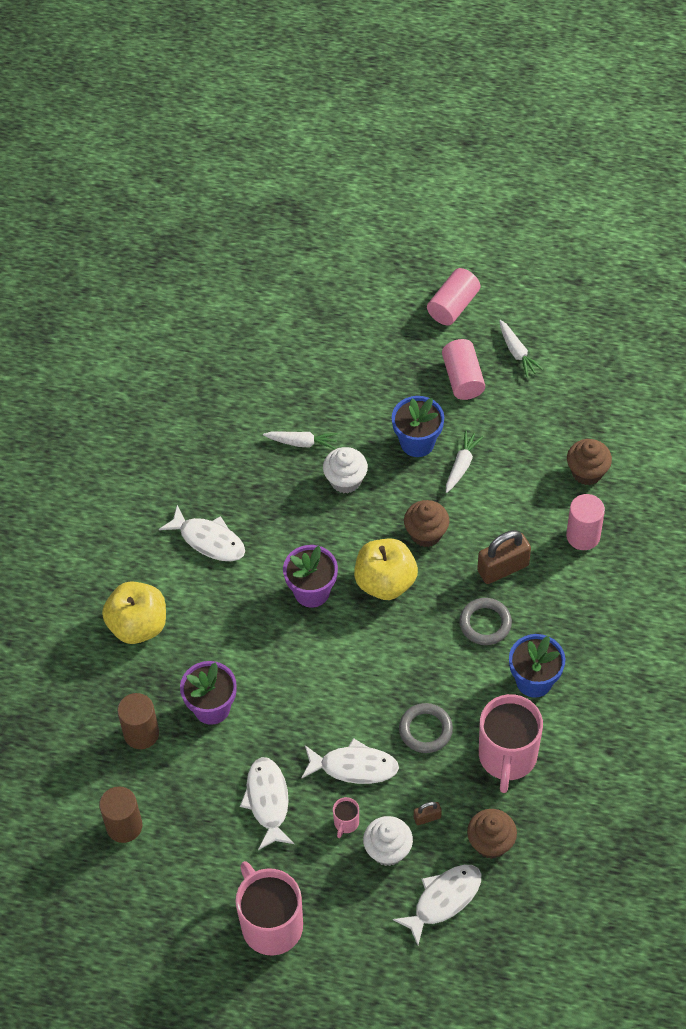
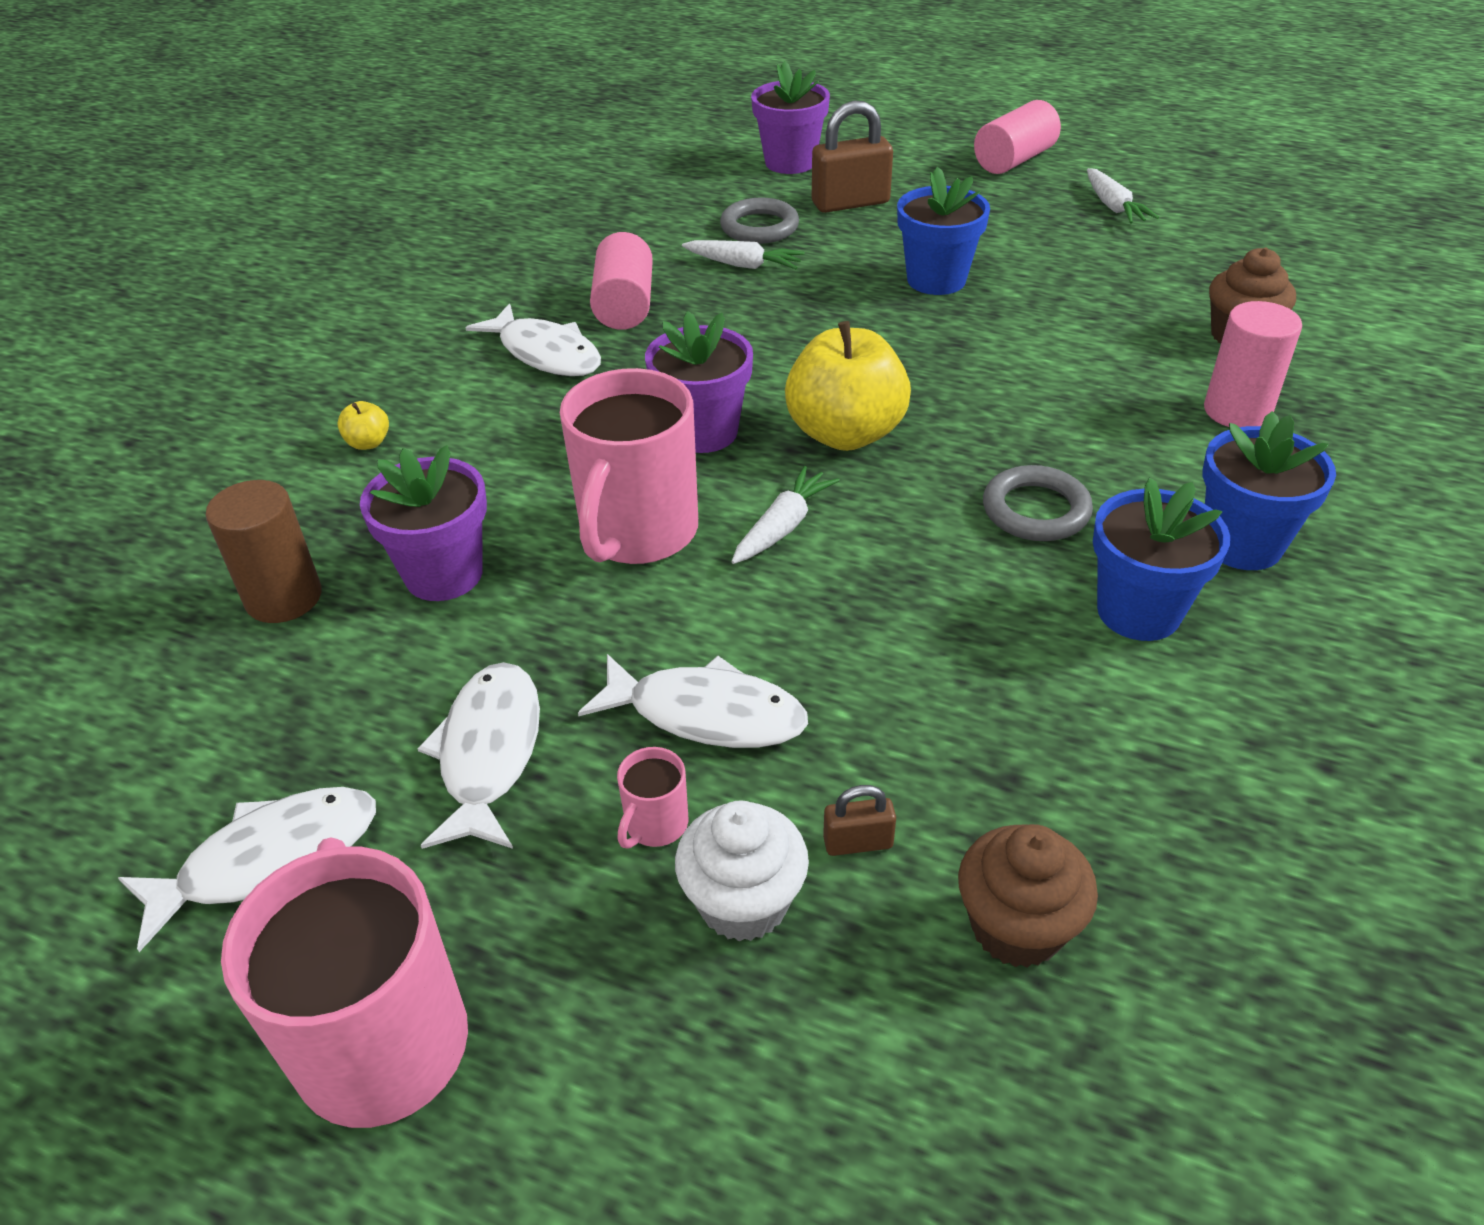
camera: 10 degrees right, 15 degrees down
brown cylinder [99,786,143,843] -> none
yellow apple [102,581,166,644] -> yellow apple [337,401,389,450], size x0.41
white cupcake [323,447,368,493] -> none
white fish [393,865,481,945] -> white fish moved to [118,787,376,952]
grey ring [399,703,453,753] -> grey ring moved to [720,198,799,244]
brown cupcake [404,500,450,547] -> none
pink cylinder [442,339,485,400] -> pink cylinder moved to [590,232,653,330]
white carrot [446,430,483,493] -> white carrot moved to [731,466,840,564]
brown padlock [477,530,531,584] -> brown padlock moved to [812,101,893,213]
pink mug [479,694,543,793] -> pink mug moved to [560,368,698,564]
none -> purple flower pot [751,61,830,174]
none -> blue flower pot [1203,411,1336,570]

